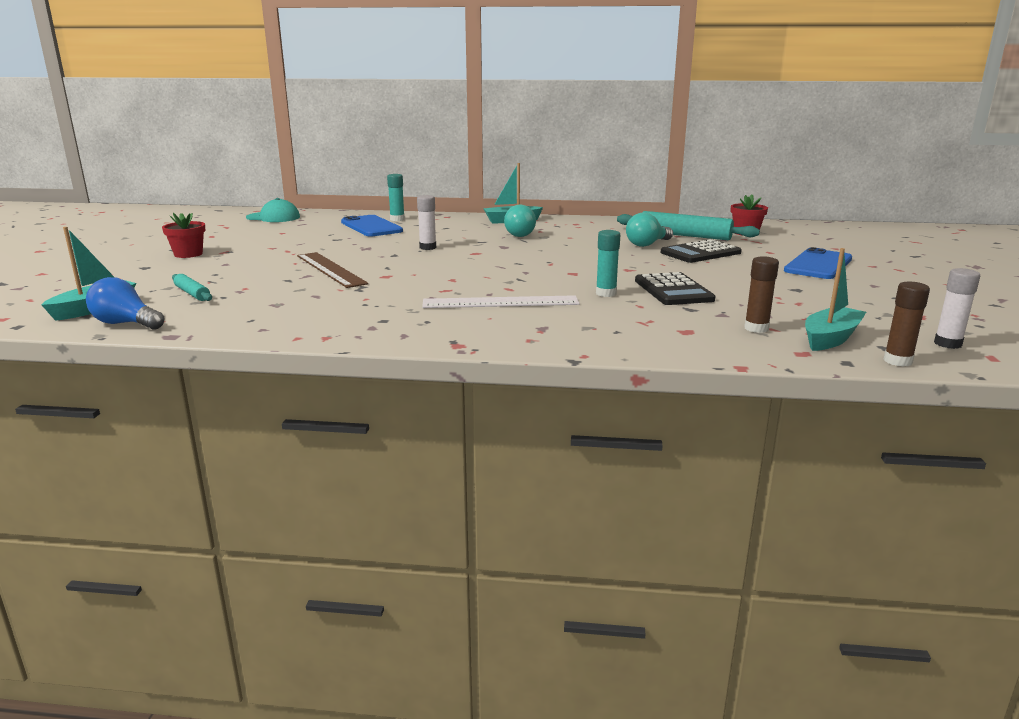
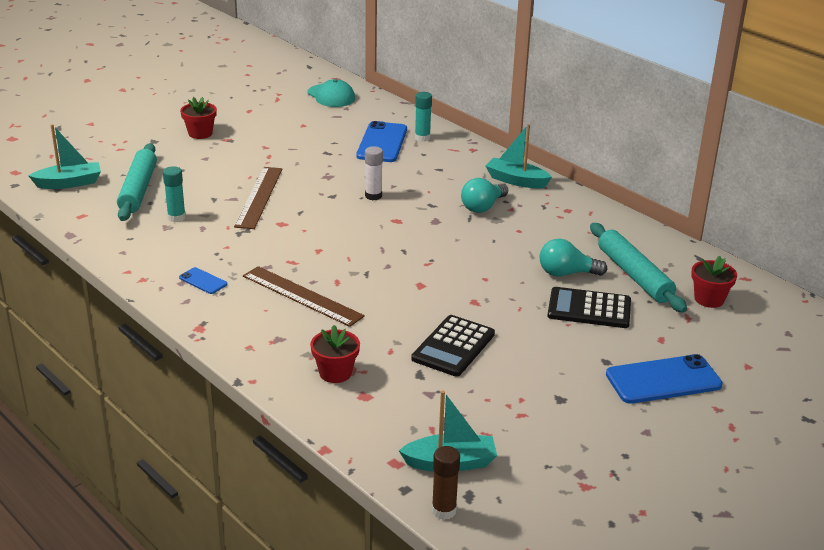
camera: 40 degrees right, 10 degrees up
blue light bulb [86,277,164,330] -> none
turquoise rolling pin [172,274,212,301] -> turquoise rolling pin [117,143,157,221], size x1.90
white ruler [422,295,580,308] -> brown ruler [243,266,365,327]
turquoise glue stick [596,230,620,297] -> turquoise glue stick moved to [163,166,186,222]
brown glue stick [744,256,779,333] -> none
white glue stick [934,268,980,349] -> none
none -> blue phone [179,267,227,294]
none -> red flower pot [310,325,360,383]

